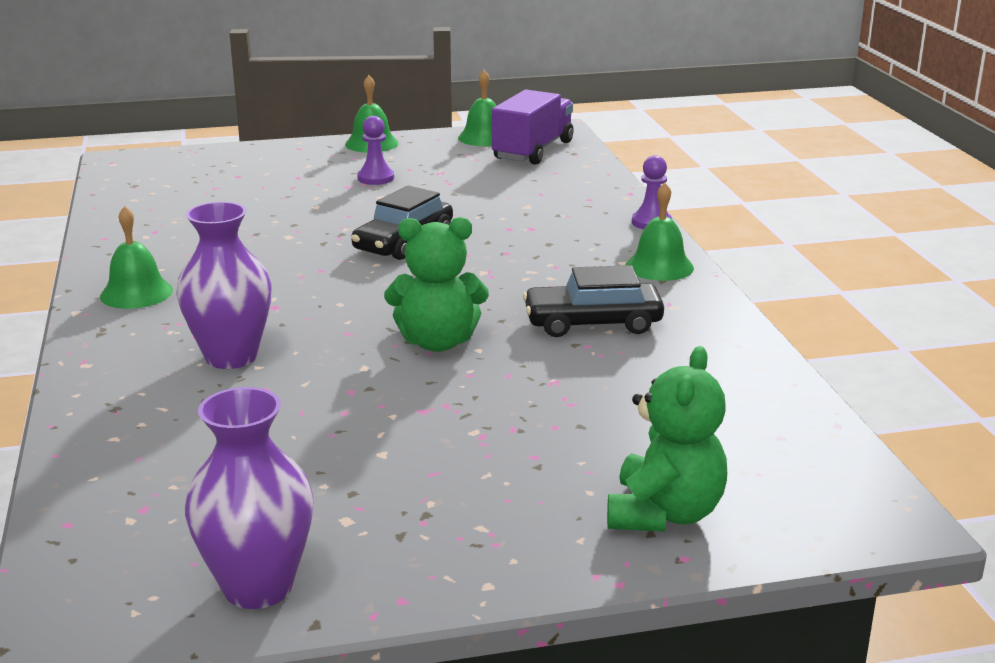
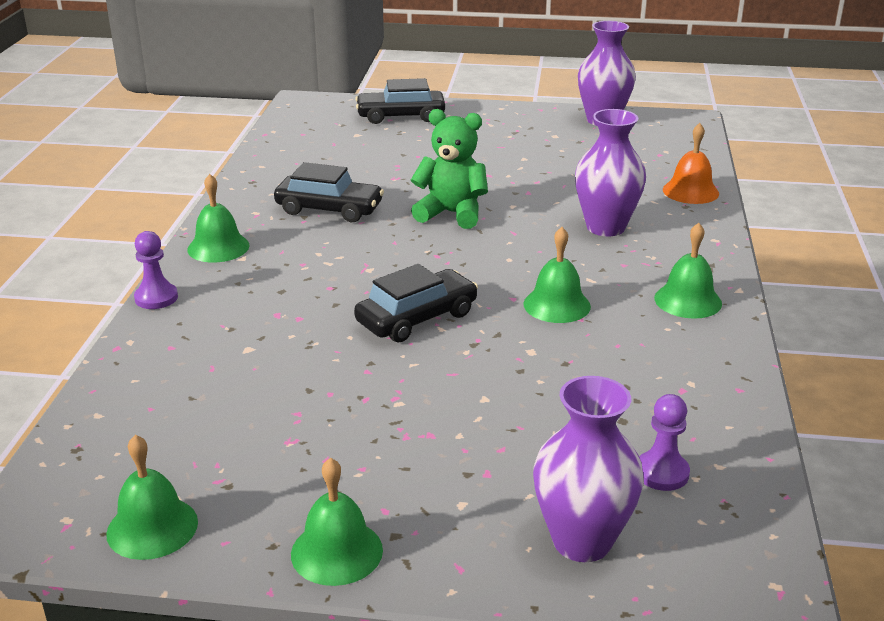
camera: 160 degrees left, 5 degrees up
purple pawn [357,116,394,185] -> purple pawn moved to [639,394,690,491]
purple truck [492,89,574,165] -> none
green teddy bear [607,346,727,532] -> black car [355,78,445,124]
none -> green bell [524,227,591,323]
none -> purple vase [533,376,644,562]
none -> orange bell [663,123,719,204]

